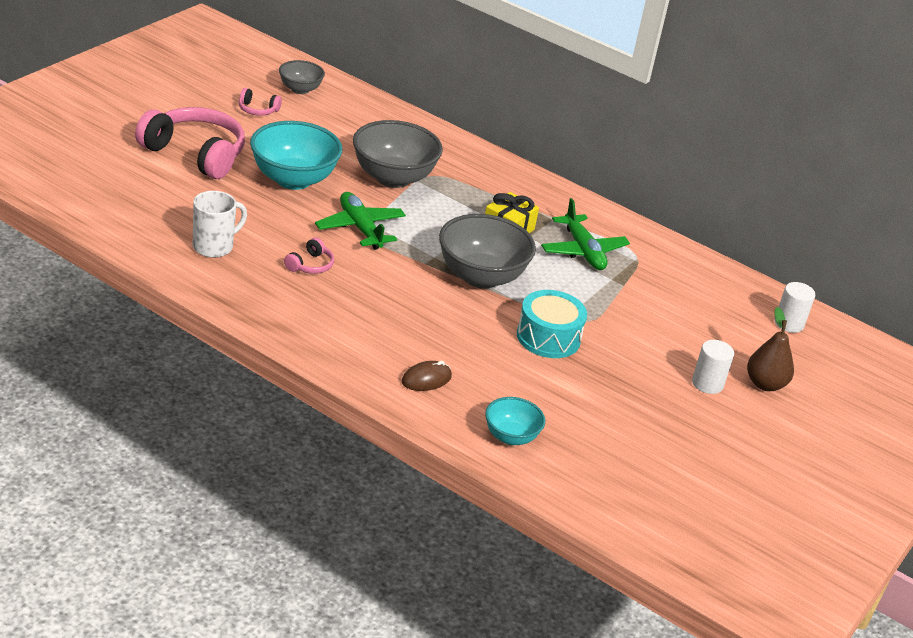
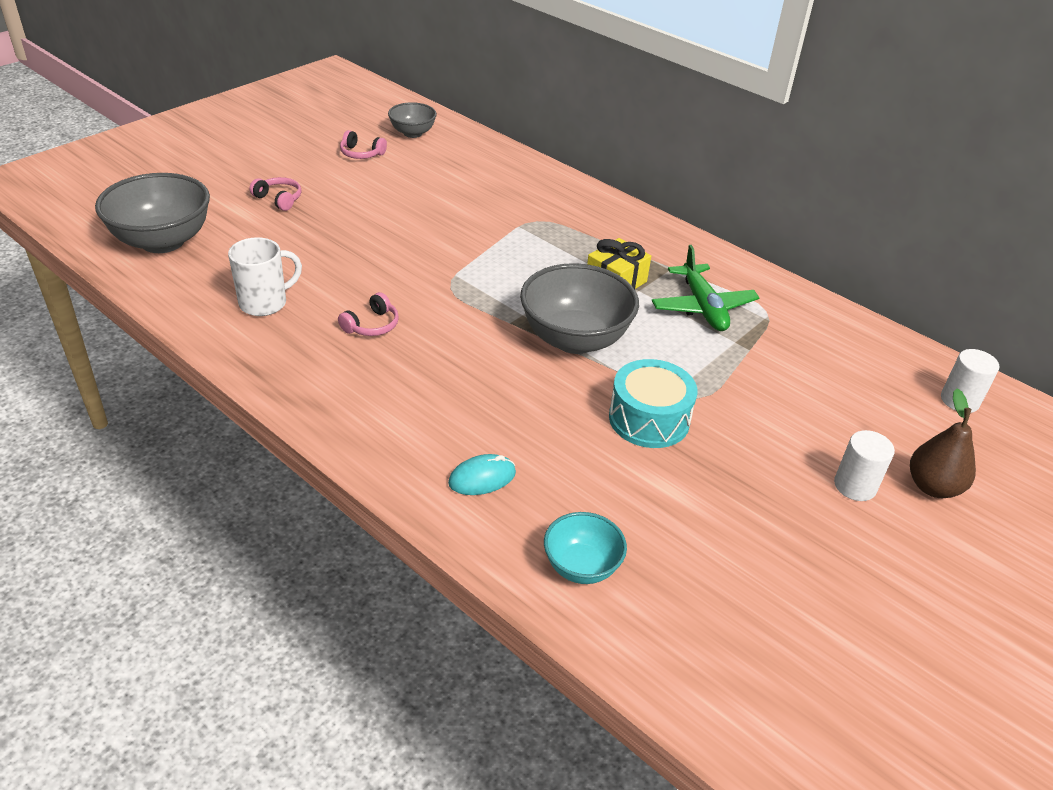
camera: 10 degrees right, 5 degrees up
pink headphones [135,107,245,179] -> pink headphones [249,177,301,211], size x0.43
turquoise bowl [250,121,342,190] -> none
green plane [315,192,406,250] -> none
grey bowl [353,120,443,188] -> grey bowl moved to [95,173,210,253]
brown mouse [402,361,452,391] -> turquoise mouse [448,454,516,495]

